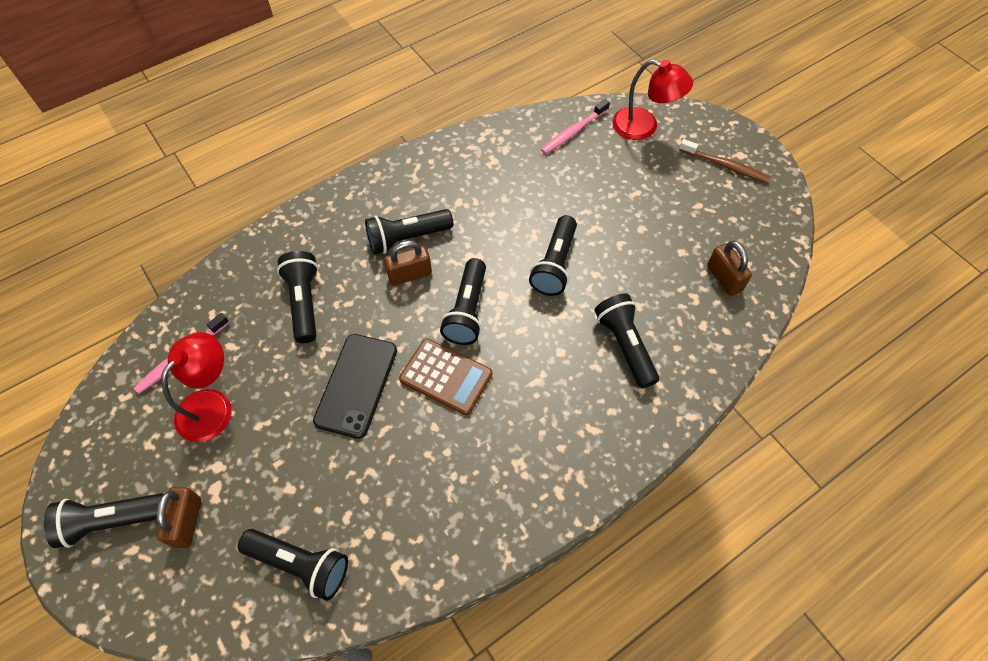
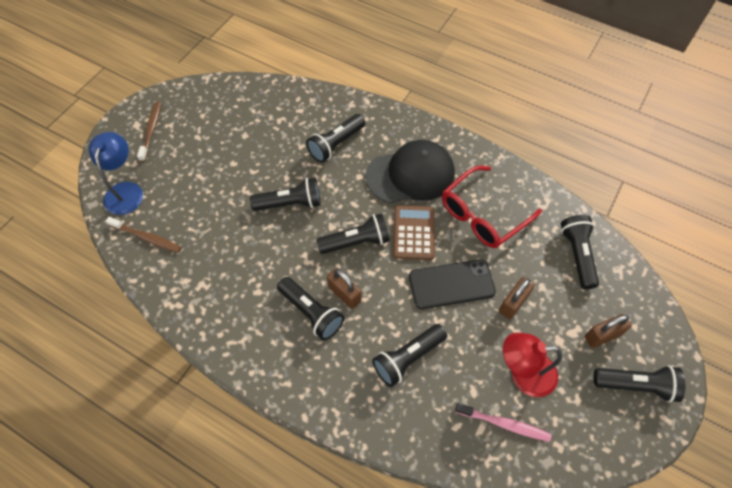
camera: 115 degrees left, 0 degrees up
black flashlight [44,493,163,548] -> black flashlight turned 45 degrees counterclockwise [593,365,686,403]
pink toothbrush [541,99,610,154] -> brown toothbrush [106,217,181,253]
red lamp [612,59,693,140] -> blue lamp [89,132,143,215]
brown padlock [707,241,752,296] -> brown padlock moved to [499,277,535,319]
none -> black cap [366,140,455,203]
none -> red glasses [442,166,542,248]

